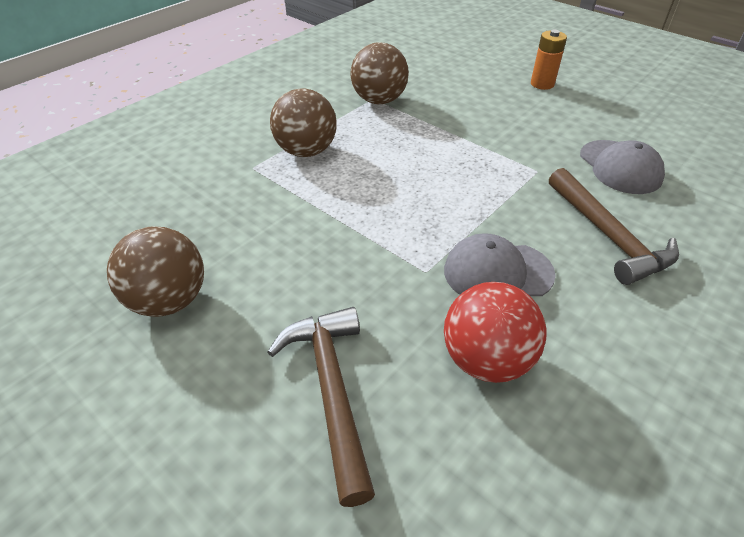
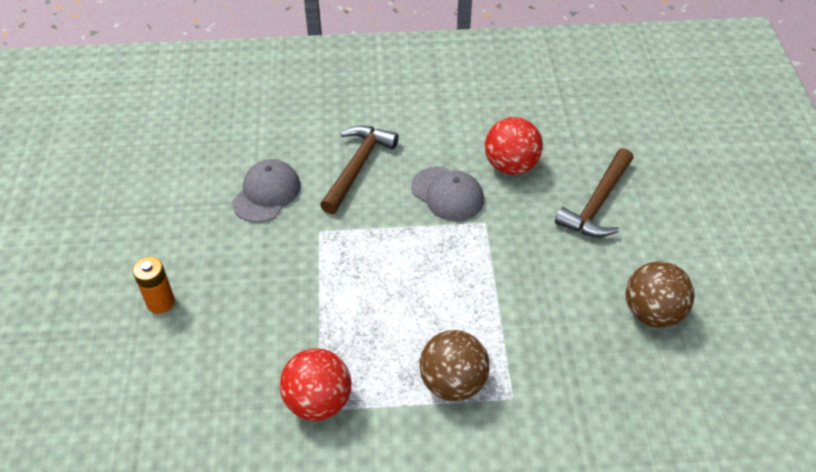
camera: 135 degrees left, 5 degrees up
brown ball [351,42,409,104] -> red ball [280,348,351,421]

